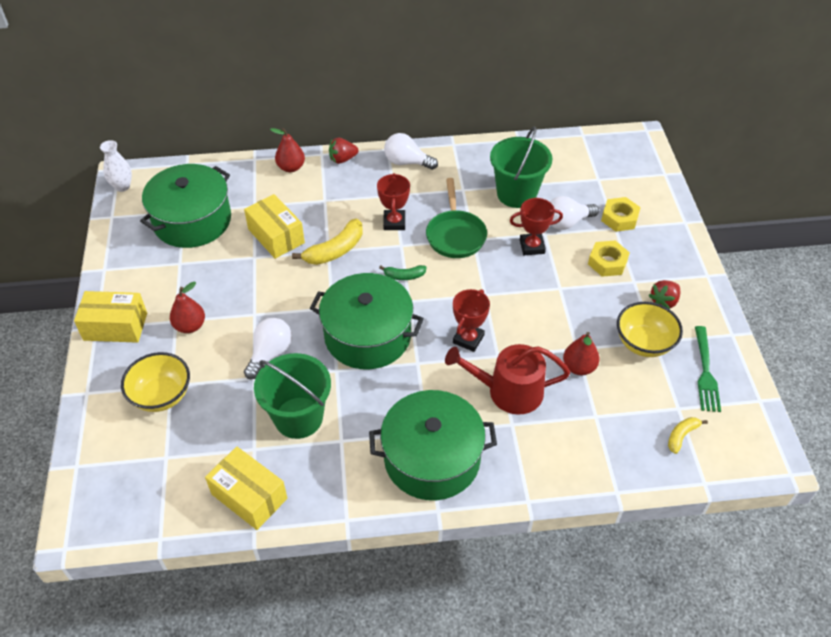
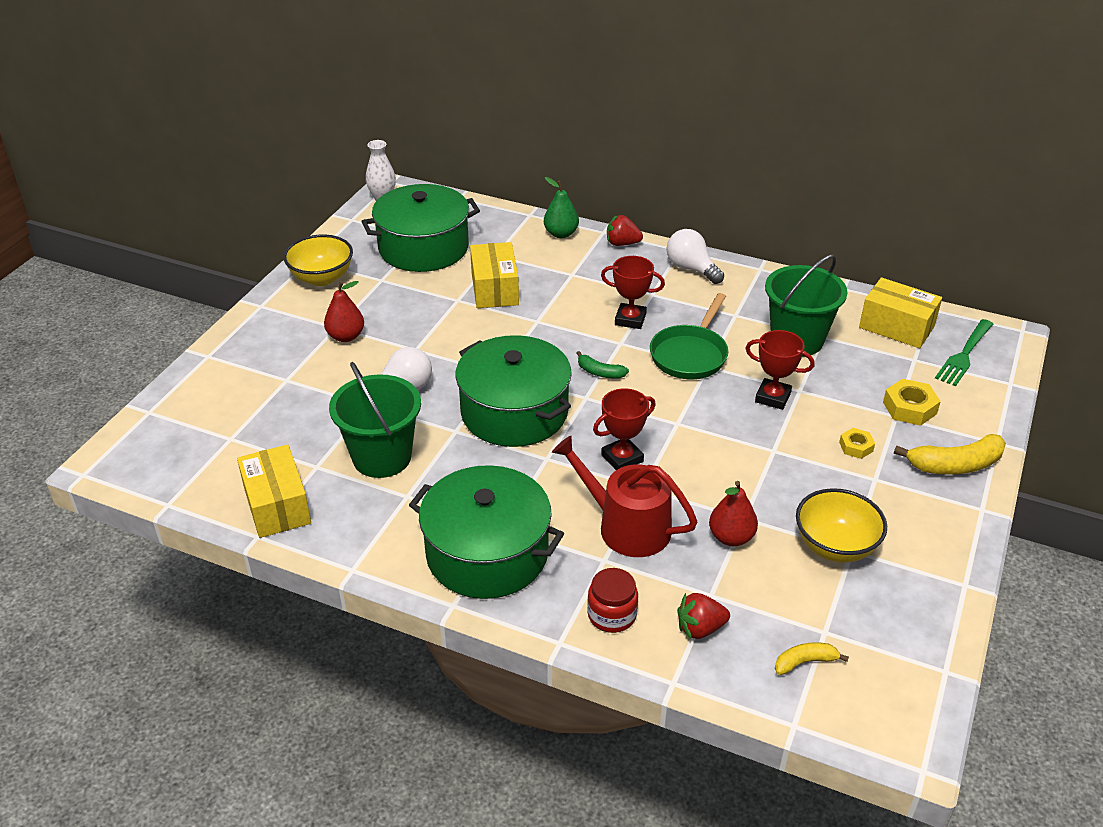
camera: 30 degrees right, 10 degrees down
yellow box [74,291,147,343] -> yellow box moved to [859,277,942,348]
yellow bowl [121,352,190,412] -> yellow bowl moved to [283,235,353,286]
red pear [270,128,305,172] -> green pear [544,177,579,238]
yellow banana [292,218,363,265] -> yellow banana moved to [894,434,1006,475]
red trophy [377,173,410,230] -> red trophy turned 75 degrees clockwise [601,256,665,329]
white light bulb [550,196,599,230] -> none
yellow nut [588,240,630,277] -> yellow nut [839,428,875,459], size x0.62
red strawberry [648,280,680,309] -> red strawberry moved to [677,593,730,639]
green fork [695,326,721,412] -> green fork moved to [935,319,993,386]
none -> red jar [587,568,638,633]

